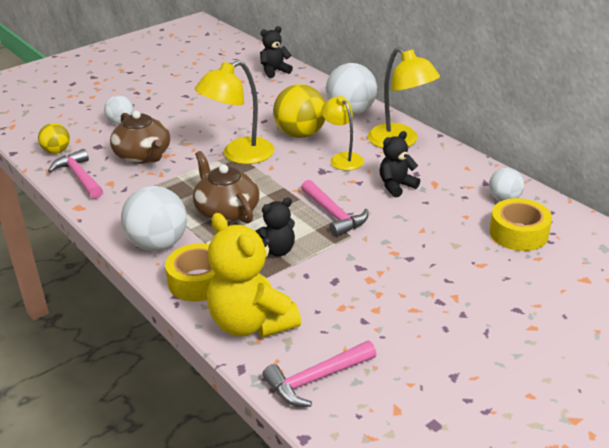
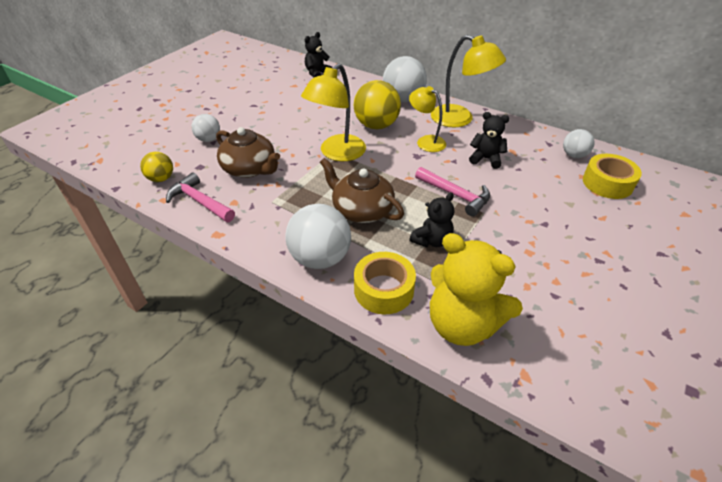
camera: 20 degrees left, 10 degrees up
pink hammer [262,341,377,407] -> none
black teddy bear [380,131,420,198] -> black teddy bear turned 75 degrees clockwise [469,112,509,169]

